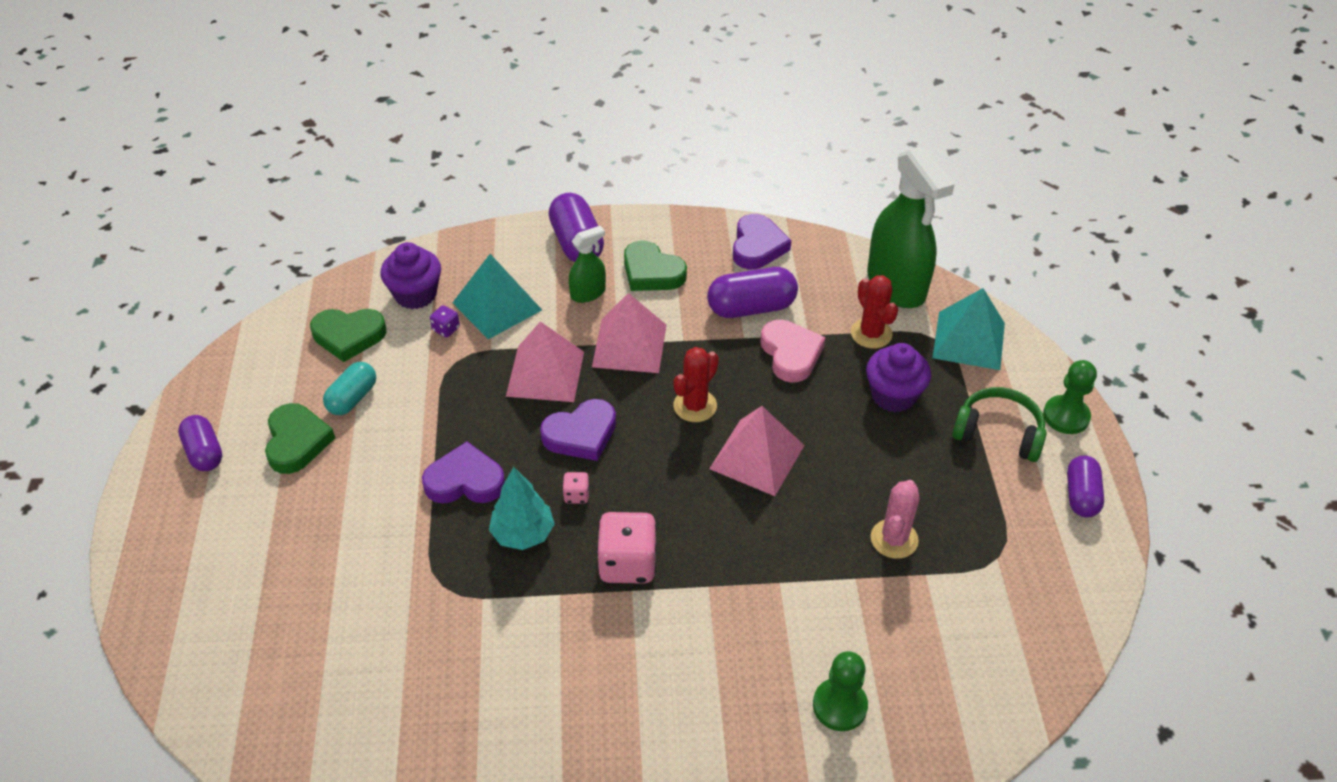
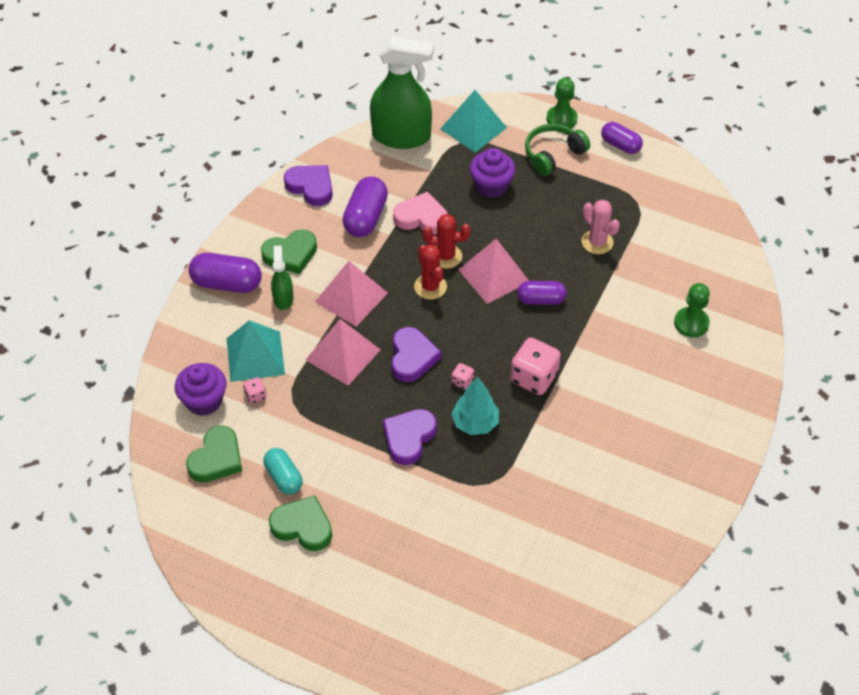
camera: 60 degrees left, 5 degrees up
purple capsule [178,415,222,471] -> purple capsule moved to [517,281,567,305]
purple dice [430,305,460,338] -> pink dice [243,377,266,404]
red cactus [851,275,898,349] -> red cactus moved to [423,214,471,269]

